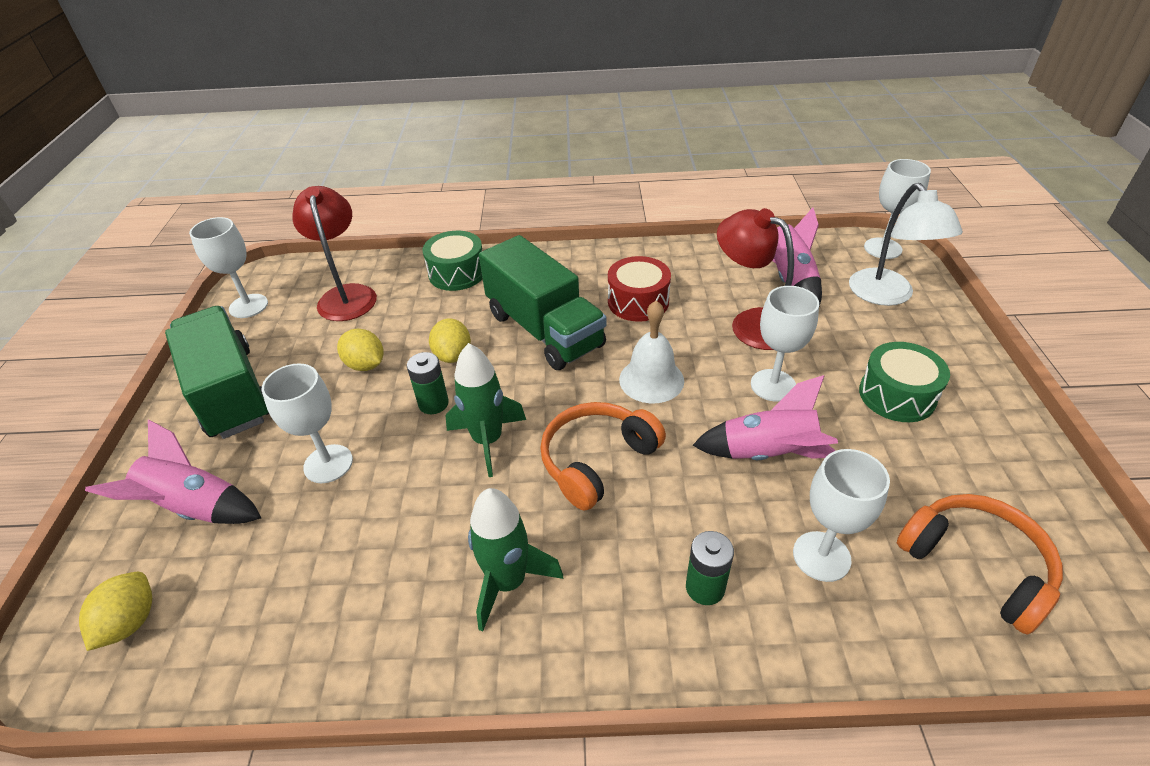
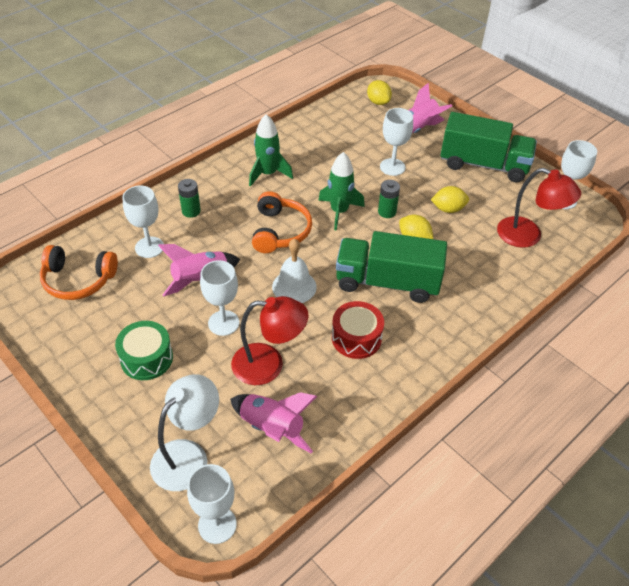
camera: 135 degrees right, 5 degrees up
green drum [423,231,483,291] -> none
white lamp [849,183,963,306] -> white lamp turned 90 degrees clockwise [150,374,219,491]

